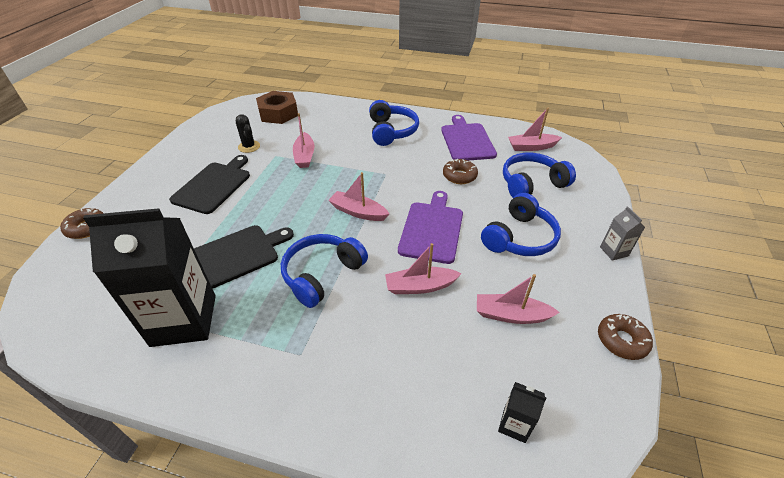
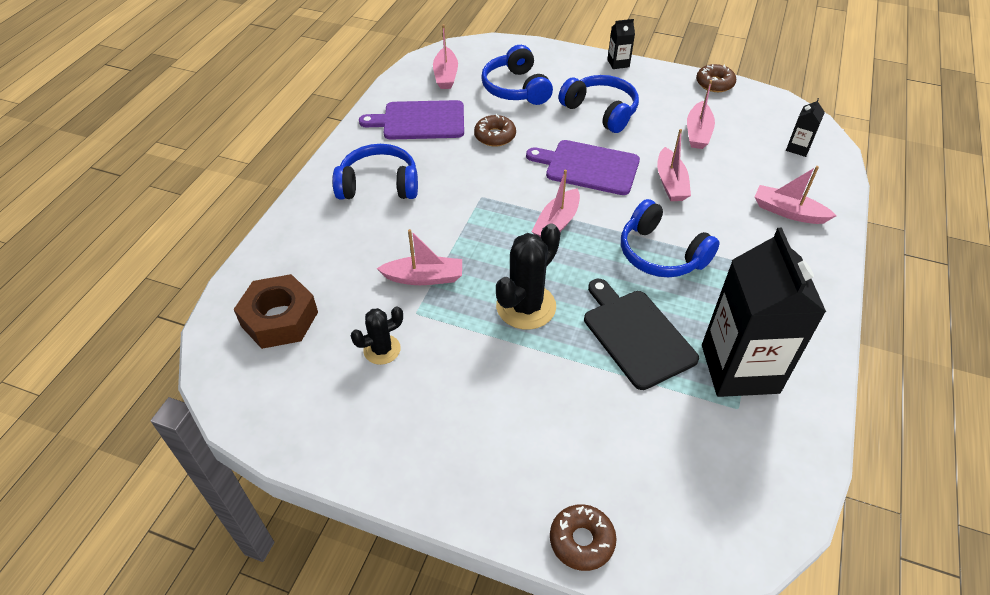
camera: 85 degrees left, 5 degrees up
black cutting board [169,155,250,214] -> none
grey carton [600,206,645,261] -> black carton [607,19,635,69]
none -> black cactus [496,223,560,330]
none -> pink boat [755,166,836,224]

